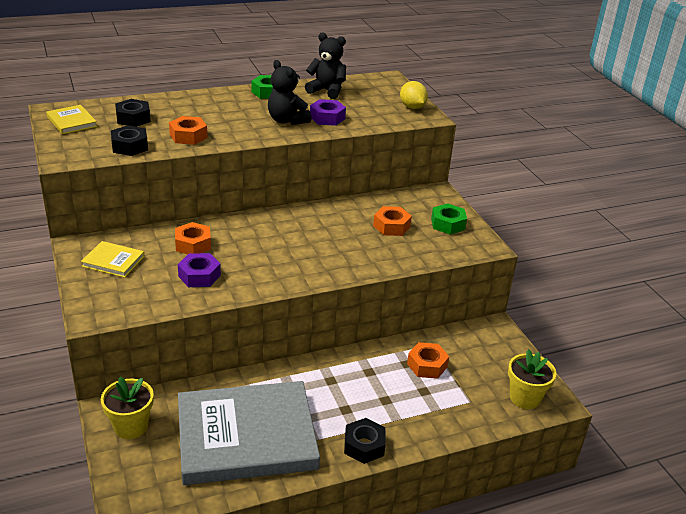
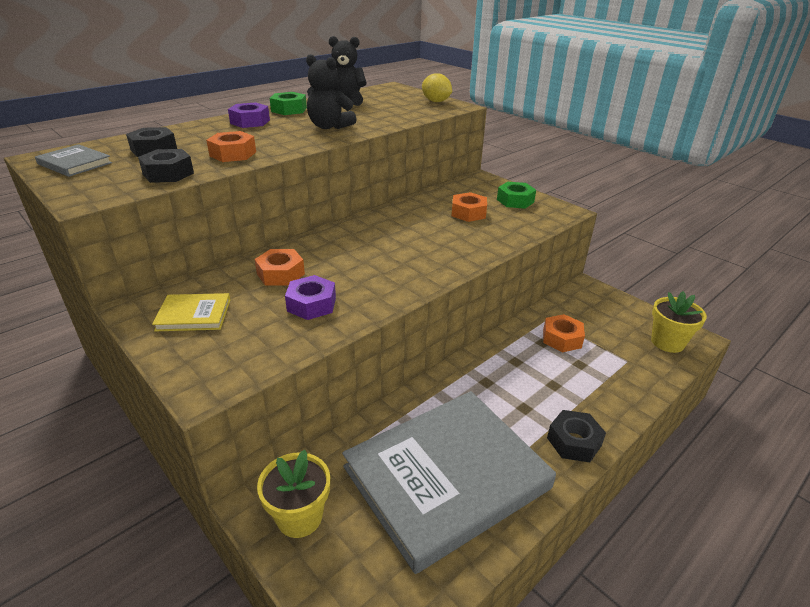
camera: 20 degrees left, 0 degrees up
yellow book [46,105,97,134] -> grey book [35,144,112,177]
purple nut [310,99,346,126] -> purple nut moved to [228,102,270,128]

